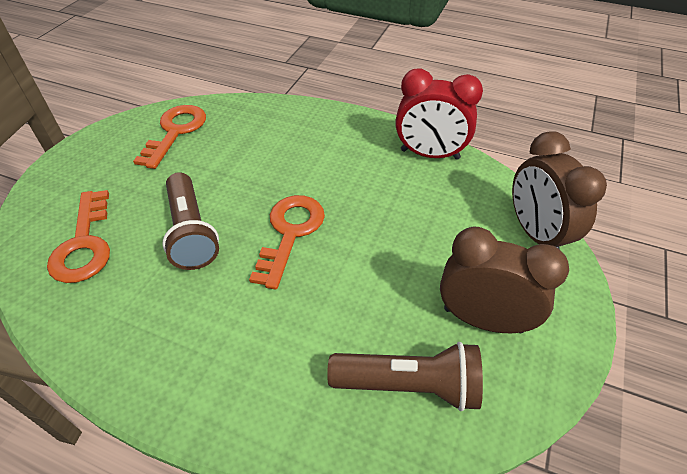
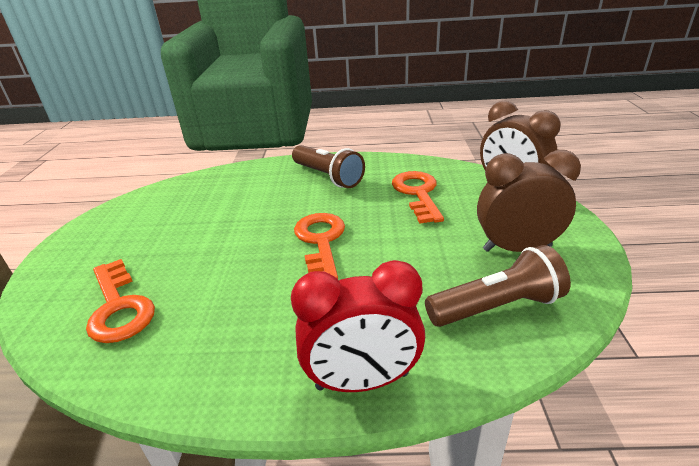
camera: 20 degrees left, 15 degrees down
orange key [133,105,206,169] -> orange key moved to [392,171,444,224]
brown flashlight [162,172,219,270] -> brown flashlight moved to [292,145,365,188]
red clock [396,68,483,160] -> red clock moved to [291,260,425,392]

